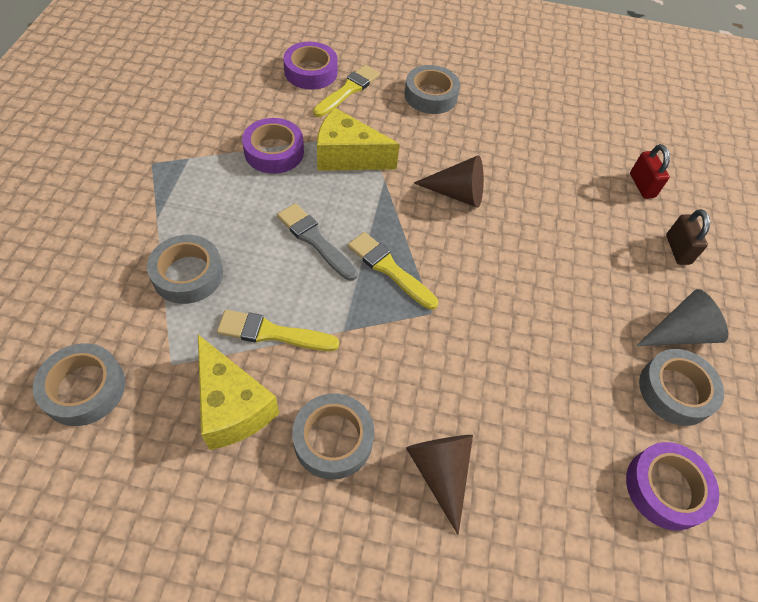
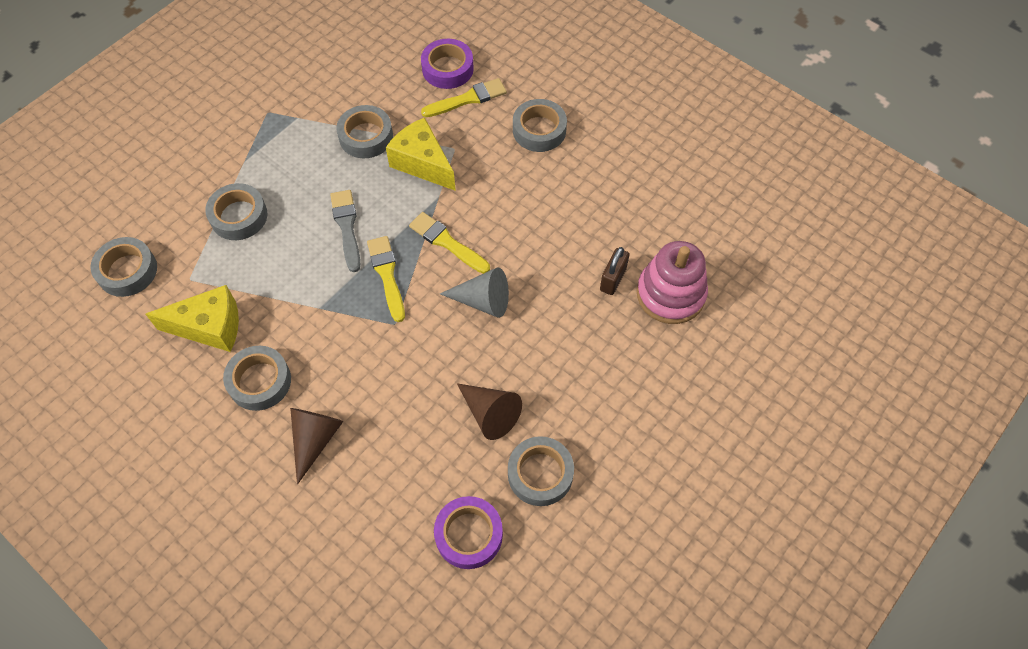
camera: 35 degrees right, 5 degrees up
yellow cheese [198,335,279,450] -> yellow cheese turned 90 degrees counterclockwise [145,285,239,352]
yellow brush [217,310,339,351] -> yellow brush moved to [409,212,490,274]
purple tape [242,118,304,174] -> grey tape [336,105,393,158]
brown cone [414,155,484,208] -> brown cone moved to [457,384,522,440]
red padlock [630,144,670,199] -> pink stacking toy [637,241,708,324]
grey cone [636,289,728,346] -> grey cone moved to [440,267,509,318]
brown padlock [666,209,710,265] -> brown padlock moved to [600,247,629,295]

